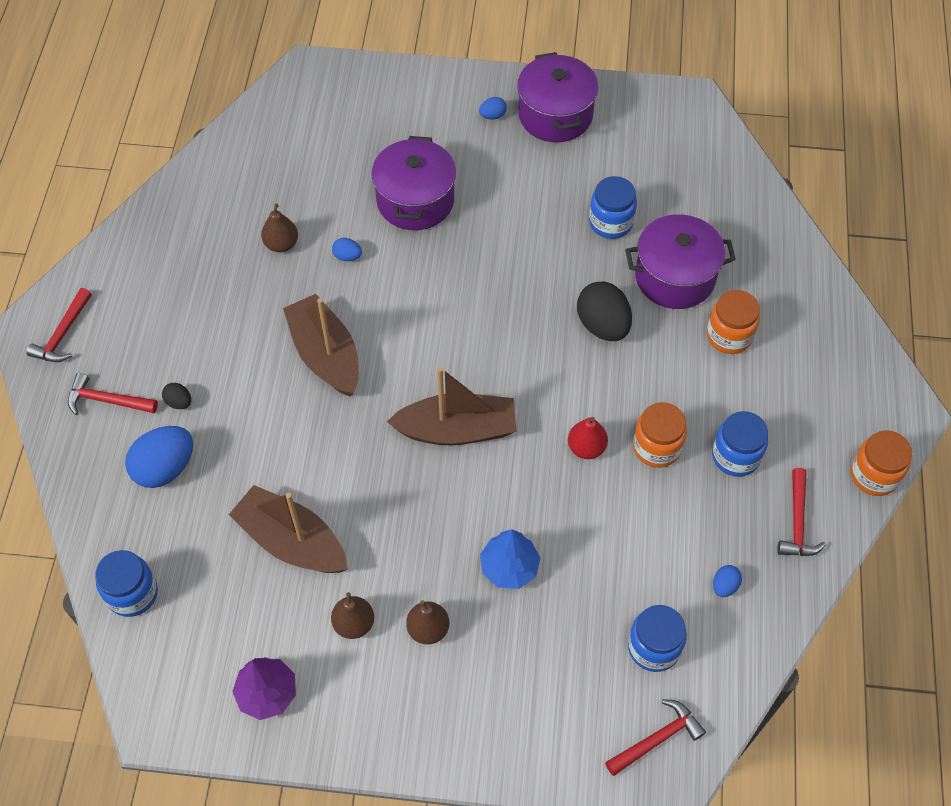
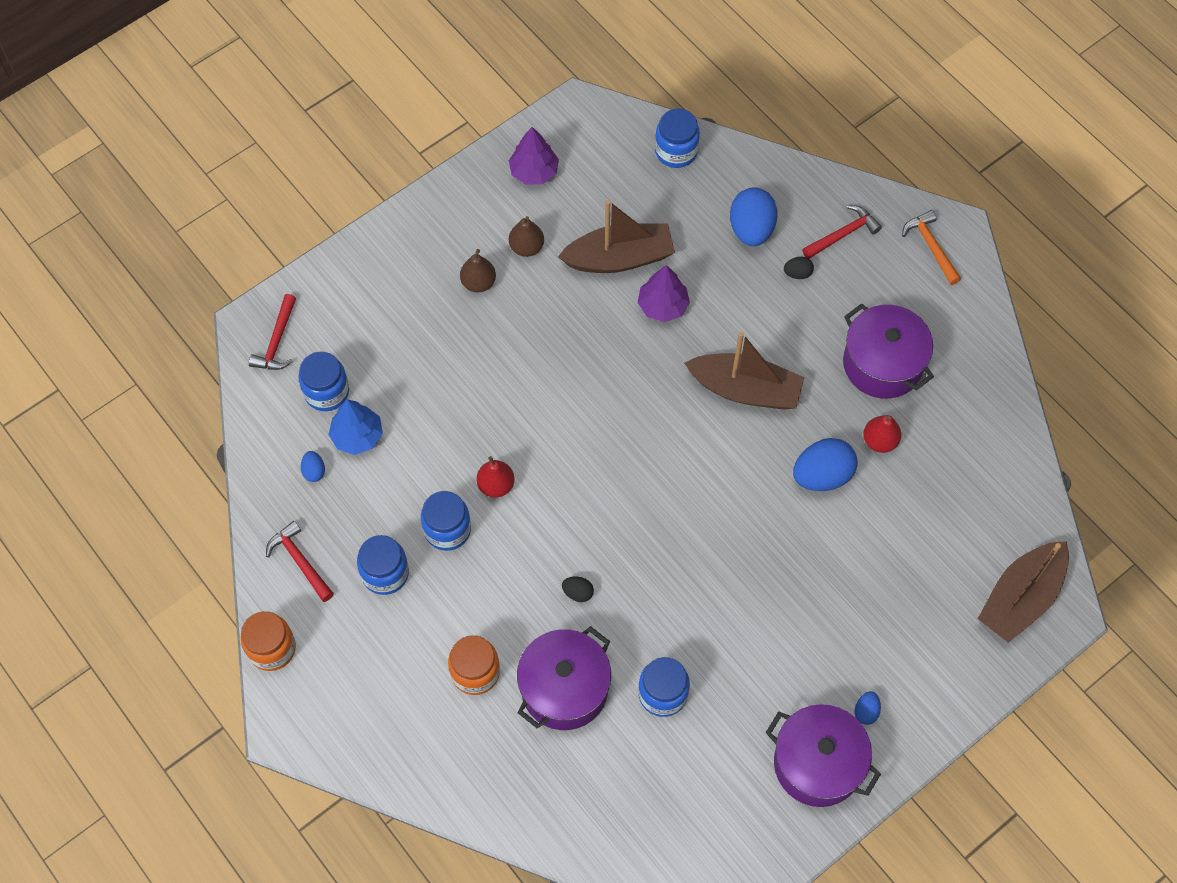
camera: 135 degrees right, 5 degrees up
red hammer [26,288,92,362] -> orange hammer [902,210,961,285]
brown pear [261,203,298,252] -> red pear [863,415,901,453]
blue egg [332,238,362,261] -> blue egg [793,438,858,491], size x2.11
purple pot [371,136,456,230] -> purple pot moved to [843,304,934,399]
brown boat [387,367,517,445] -> brown boat moved to [978,541,1069,643]
blue tree [480,529,540,589] -> blue tree moved to [328,400,383,455]
black egg [577,281,632,341] -> black egg [562,577,594,602], size x0.47
orange jar [633,402,687,468] -> blue jar [421,491,471,551]
none -> purple tree [638,265,690,322]

